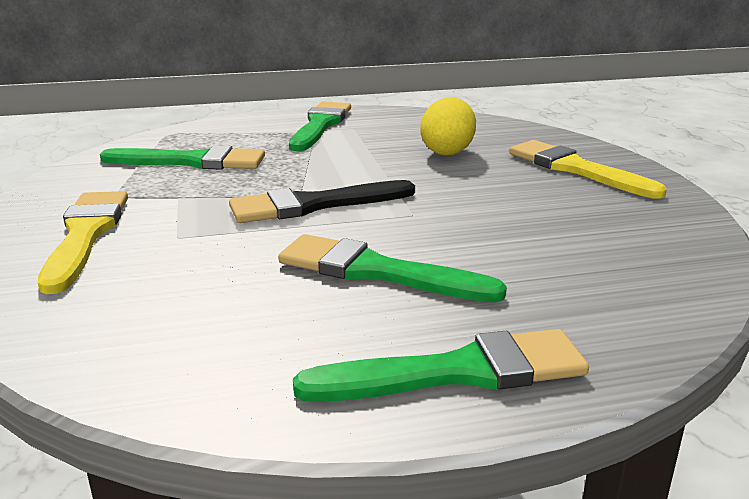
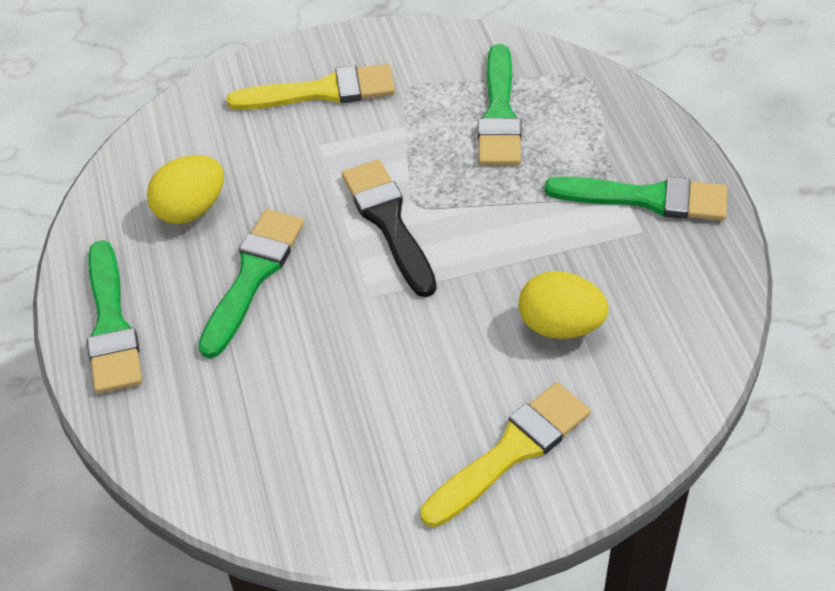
camera: 90 degrees right, 25 degrees up
none -> yellow egg [147,155,224,224]

